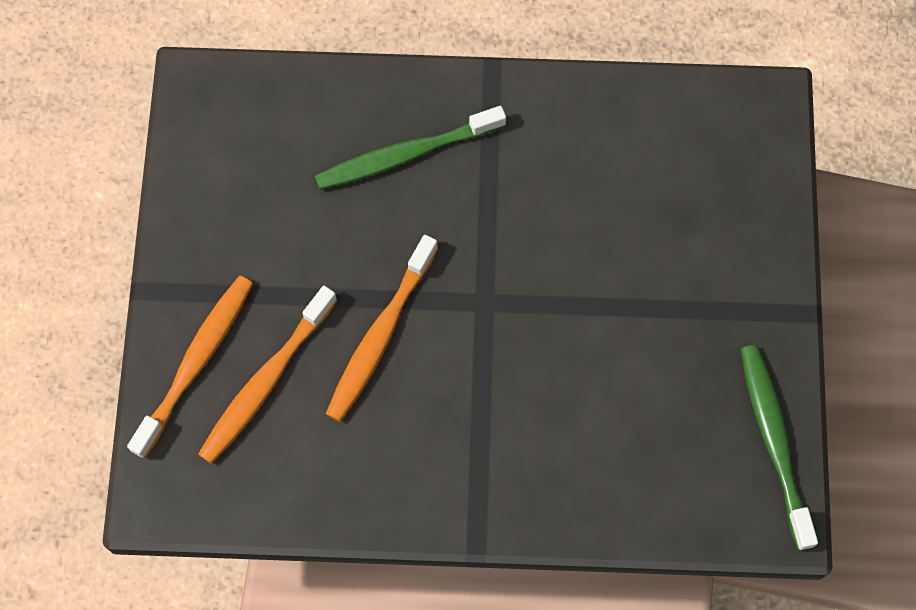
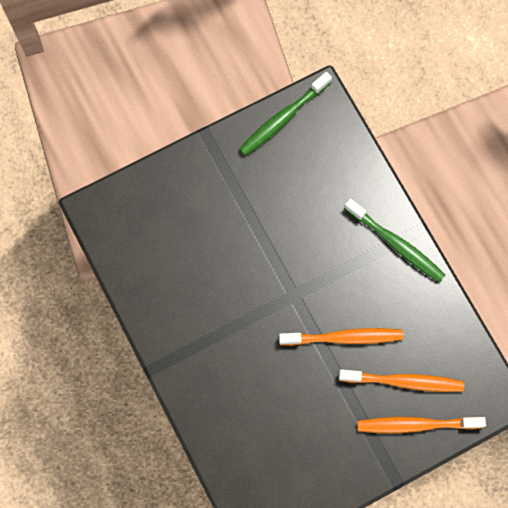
camera: 120 degrees left, 5 degrees up
green toothbrush [315,106,506,190] -> green toothbrush moved to [344,198,445,283]

